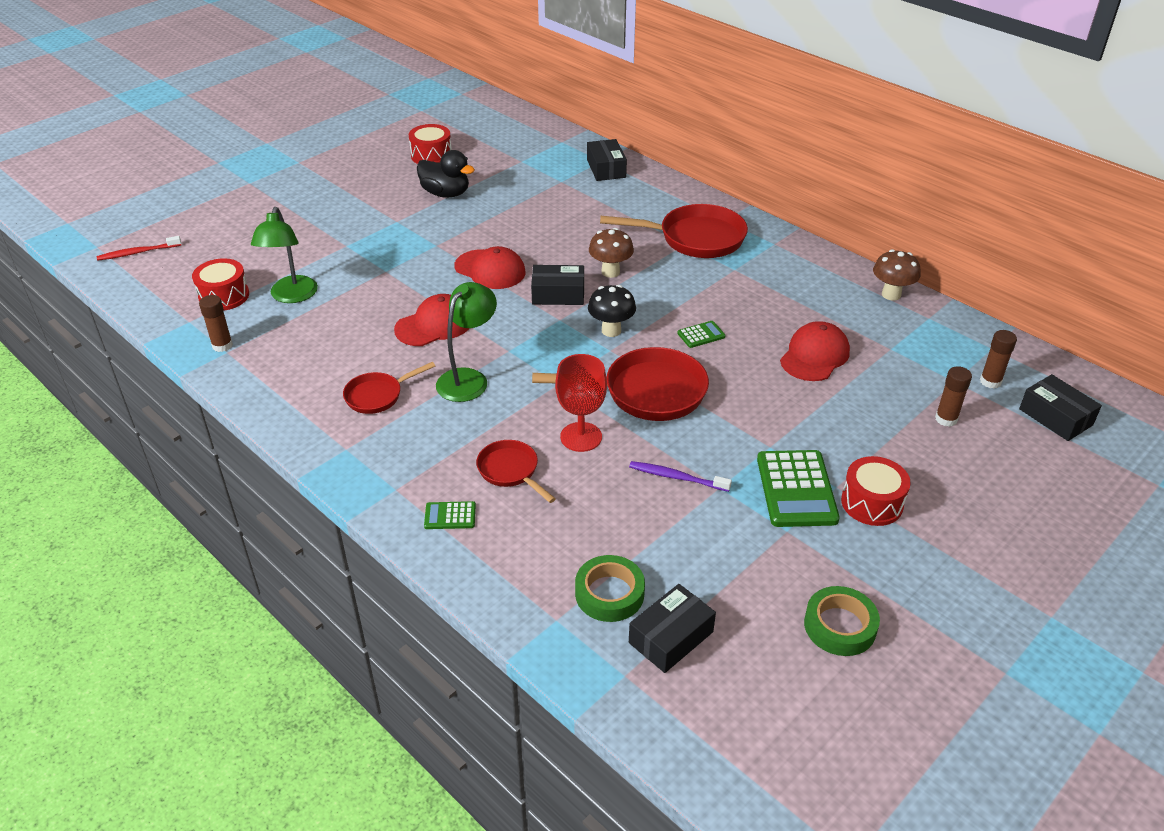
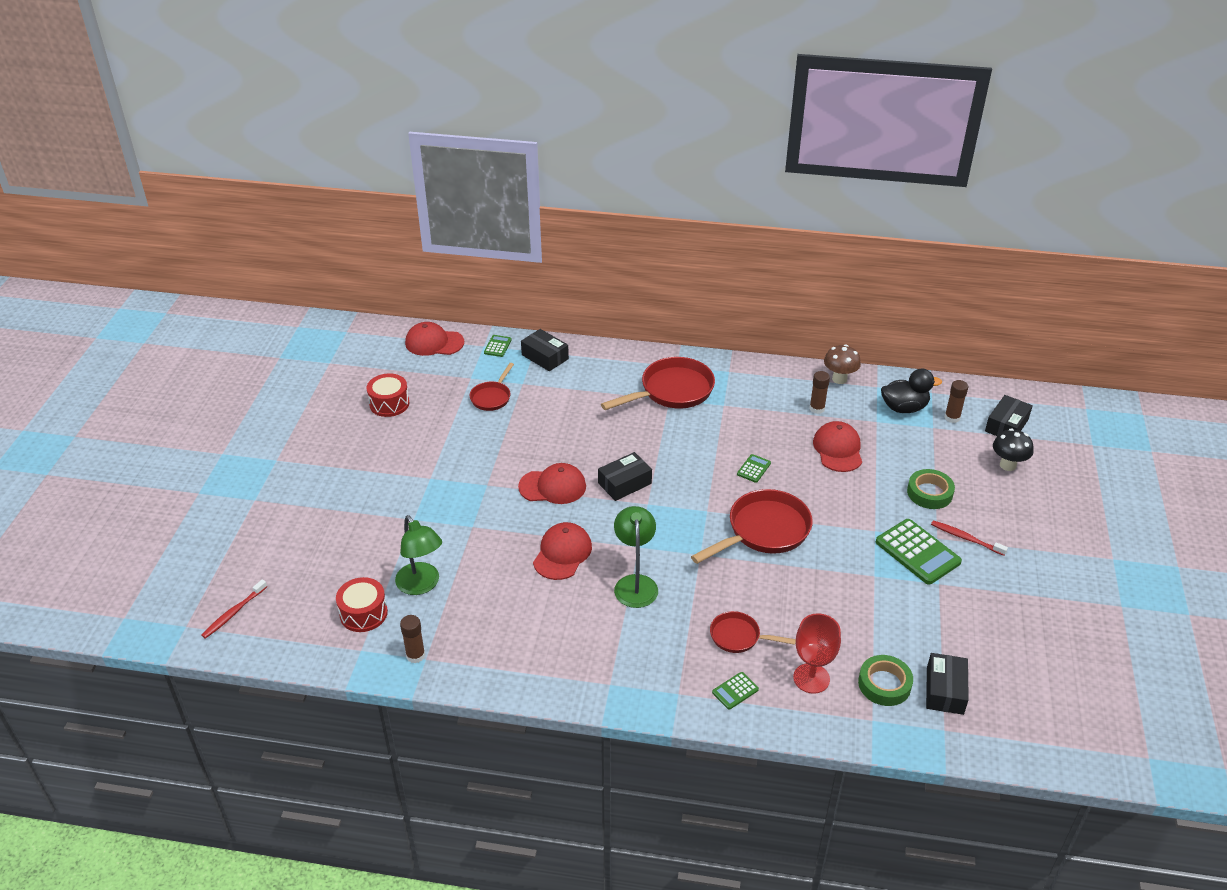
camera: 35 degrees left, 0 degrees up
red pan [343,362,435,414] -> red pan moved to [470,363,514,411]
black duck [417,150,475,198] -> black duck moved to [881,369,942,413]
red goblet [555,354,607,452] -> red goblet moved to [793,613,841,694]
black mushroom [588,285,636,337] -> black mushroom moved to [993,429,1034,471]
brown mushroom [589,228,634,278] -> none
purple toothbrush [629,461,732,492] -> none
green tape [804,586,880,656] -> green tape moved to [907,469,955,509]
red drum [841,456,911,526] -> red toothbrush [931,520,1008,556]
brown glue stick [935,366,972,427] -> brown glue stick moved to [809,371,830,414]
black box [1019,374,1102,441] -> black box turned 75 degrees counterclockwise [985,395,1033,436]
none -> red cap [405,322,464,356]
none -> green calculator [484,335,512,357]

